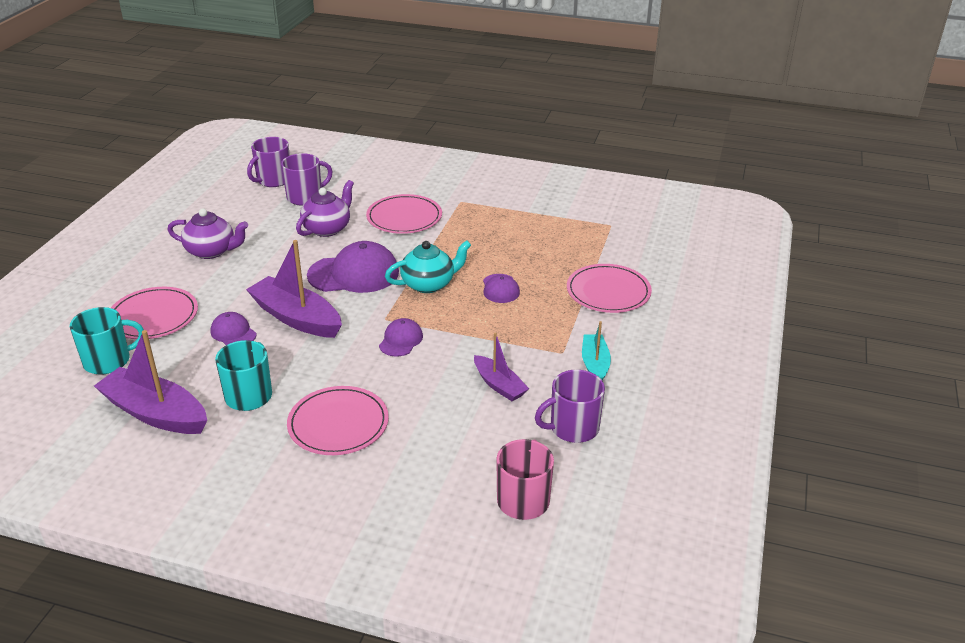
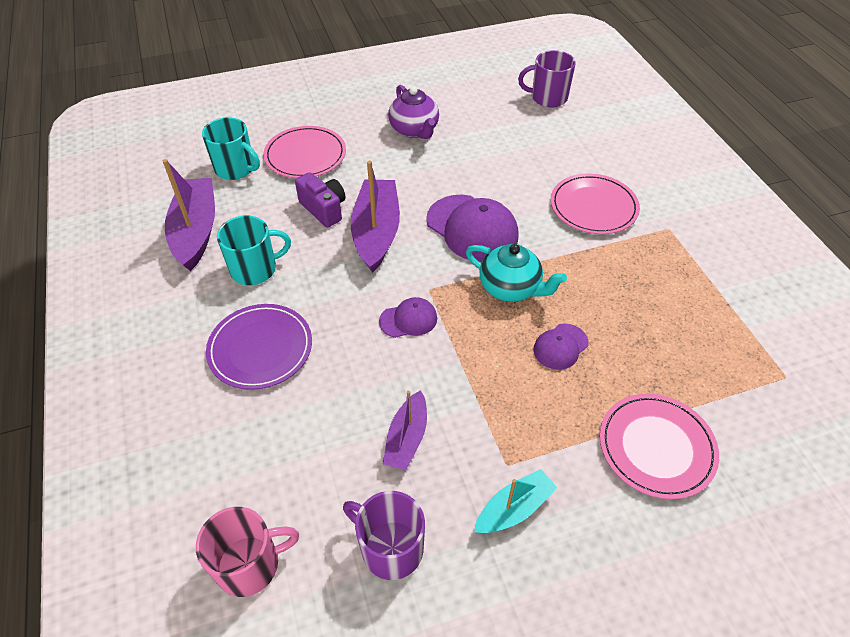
camera: 55 degrees right, 15 degrees up
purple cap [210,312,256,345] -> purple camera [295,172,346,228]
purple mug [281,153,333,206] -> none
pink plate [287,386,389,455] -> purple plate [206,304,312,390]
purple teapot [296,180,354,237] -> none

